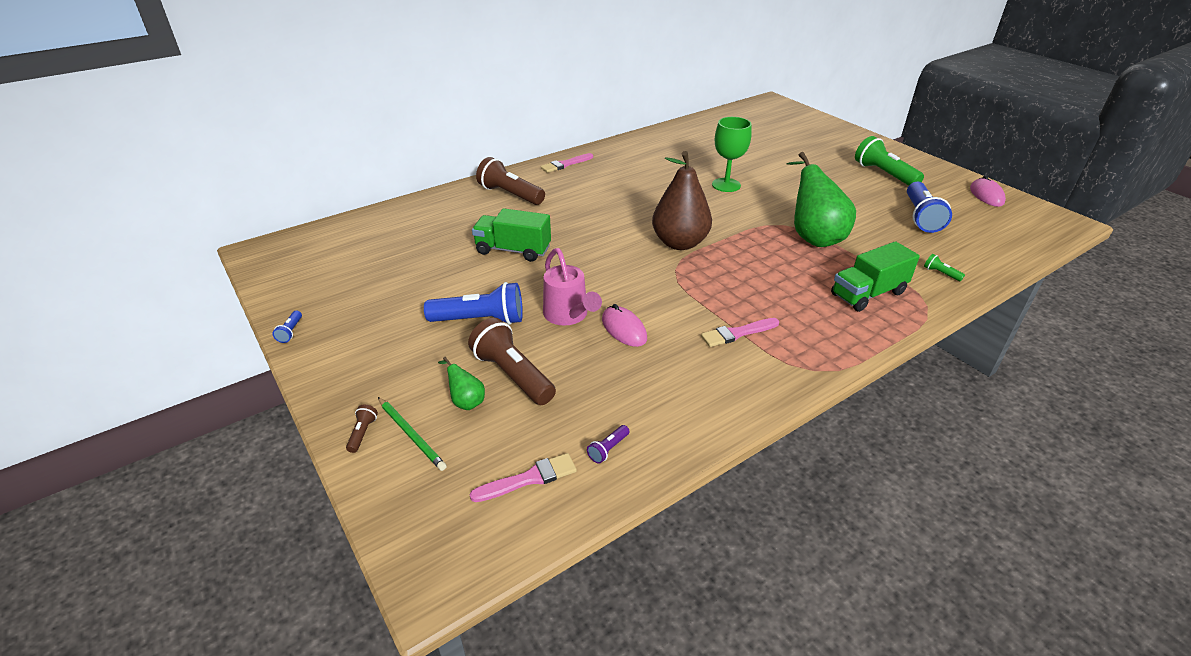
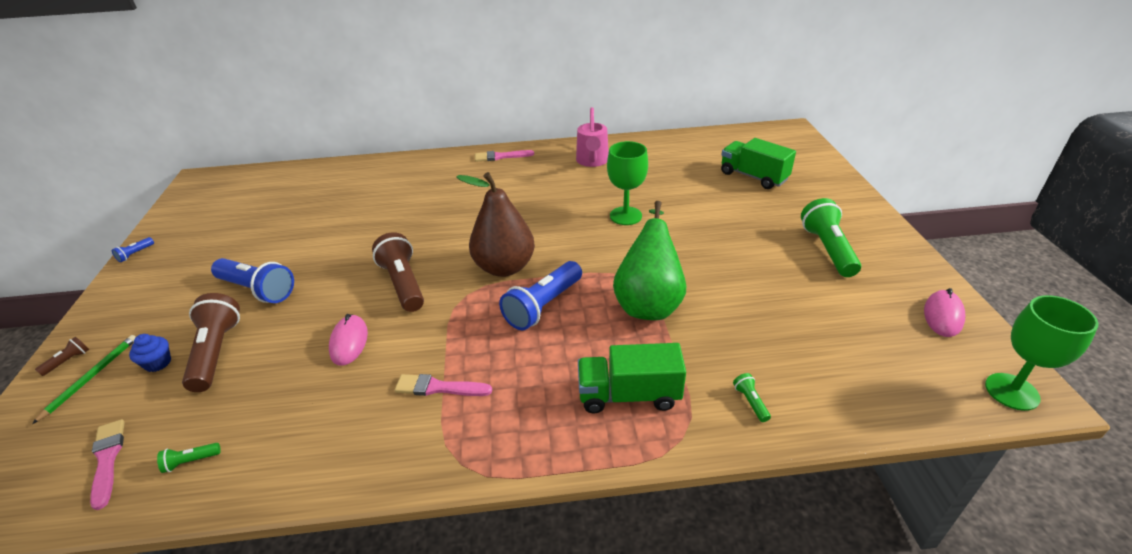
camera: 30 degrees right, 0 degrees up
green pencil [378,397,447,471] -> green pencil turned 150 degrees counterclockwise [32,335,136,424]
green pear [438,357,485,410] -> blue cupcake [129,334,171,372]
pink brush [469,453,577,502] -> pink brush turned 120 degrees counterclockwise [90,419,125,510]
green truck [472,208,551,262] -> green truck moved to [721,138,796,189]
brown flashlight [476,157,545,205] -> brown flashlight moved to [372,232,424,312]
pink watering can [543,248,602,325] -> pink watering can moved to [576,107,609,167]
purple flashlight [587,425,629,464] -> green flashlight [157,443,221,473]
blue flashlight [907,182,952,233] -> blue flashlight moved to [499,261,582,330]
none -> green goblet [985,295,1098,411]

